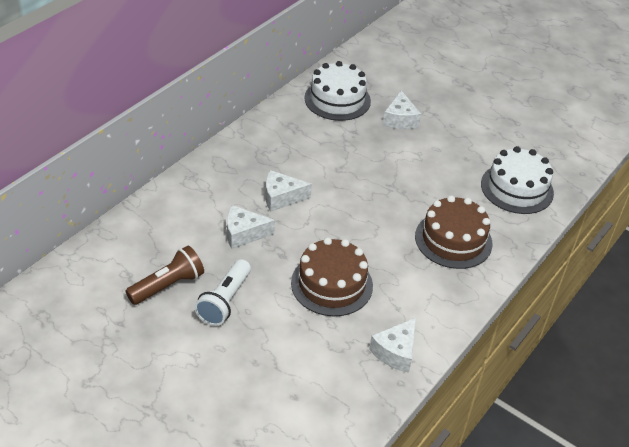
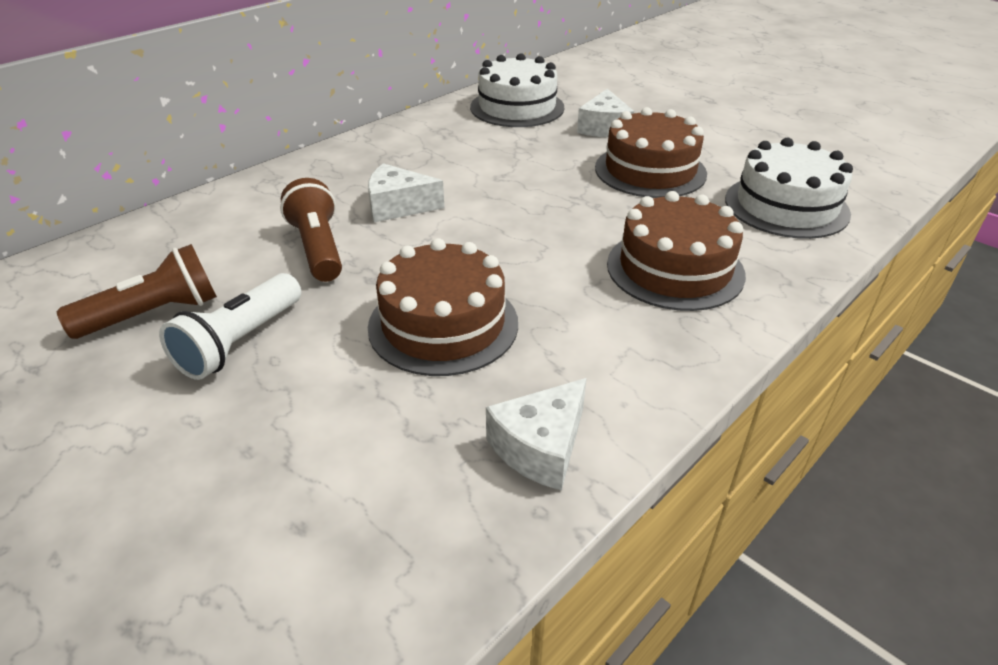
camera: 10 degrees right, 5 degrees down
white cheese [227,205,275,249] -> brown flashlight [280,178,342,282]
none -> brown cake [595,107,707,198]

